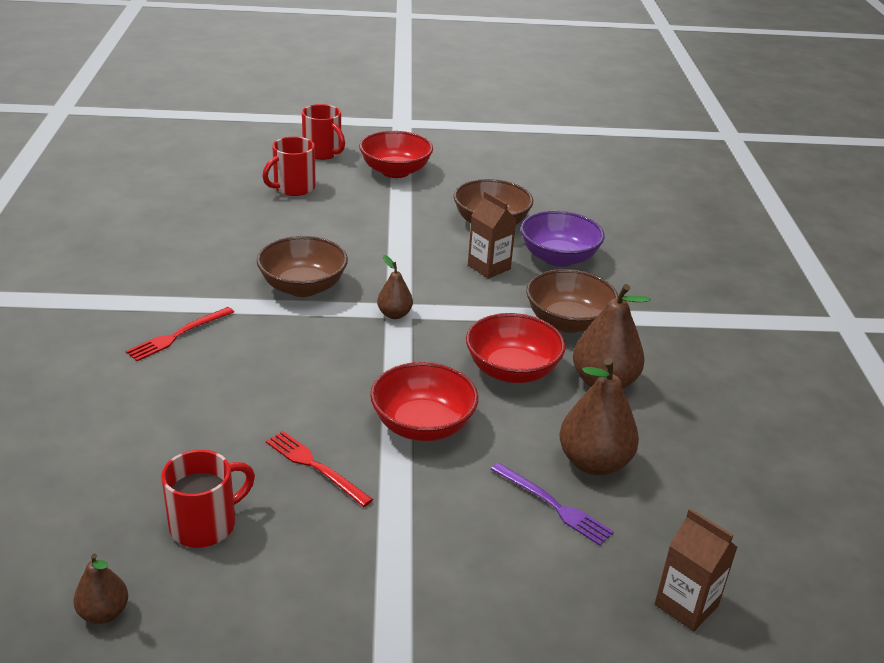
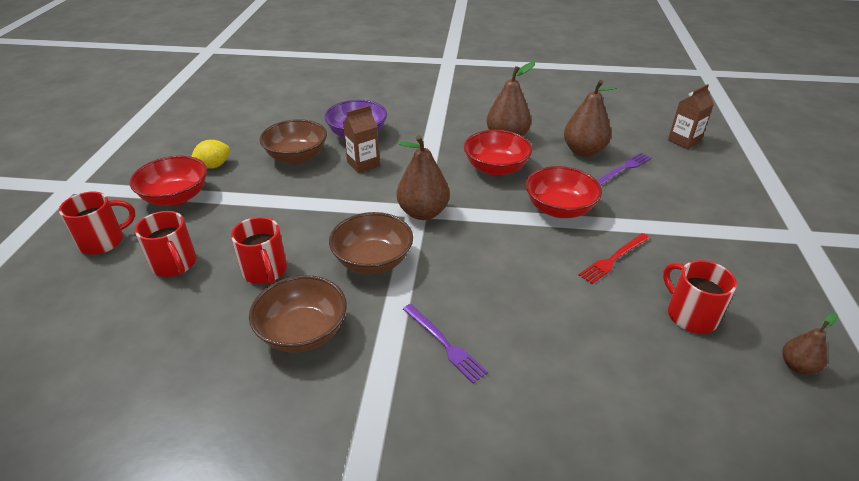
camera: 80 degrees left, 5 degrees up
red fork [126,307,234,361] -> purple fork [403,304,488,383]
brown pear [377,255,413,319] -> brown pear [397,135,450,220], size x1.83
brown bowl [526,269,619,333] -> brown bowl moved to [249,275,347,353]
none -> yellow lemon [191,140,230,169]
none -> red mug [231,217,287,284]

